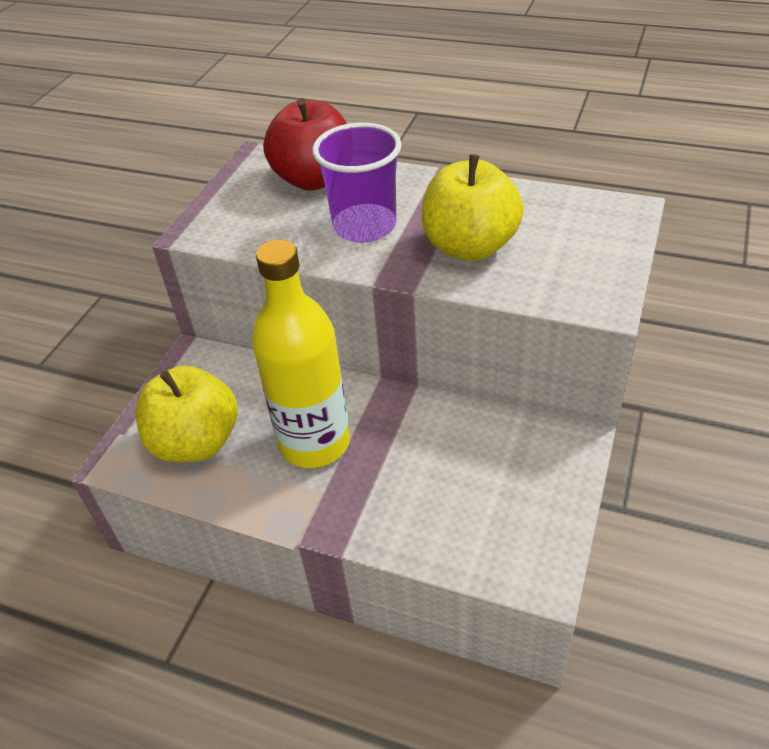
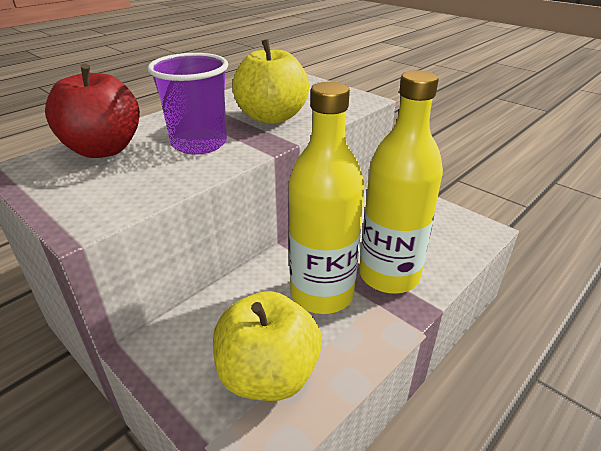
camera: 70 degrees left, 10 degrees down
none -> yellow bottle [359,70,443,294]

